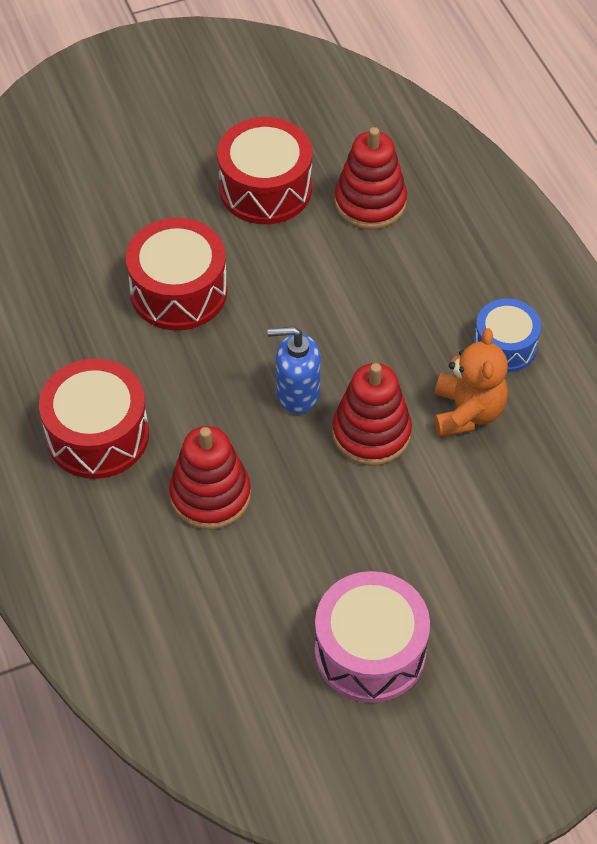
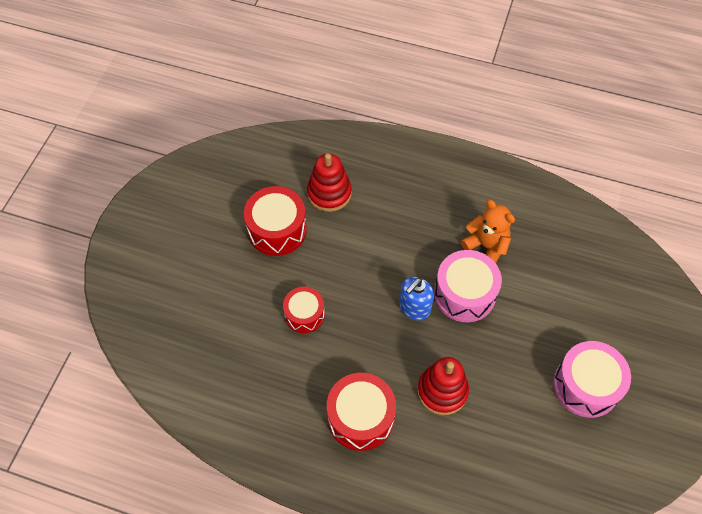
camera: 50 degrees left, 5 degrees up
red drum [126,218,227,331] -> red drum [283,287,325,333], size x0.64
red stacking toy [332,363,412,466] -> pink drum [434,250,502,322]
blue drum [474,299,541,372] -> none

